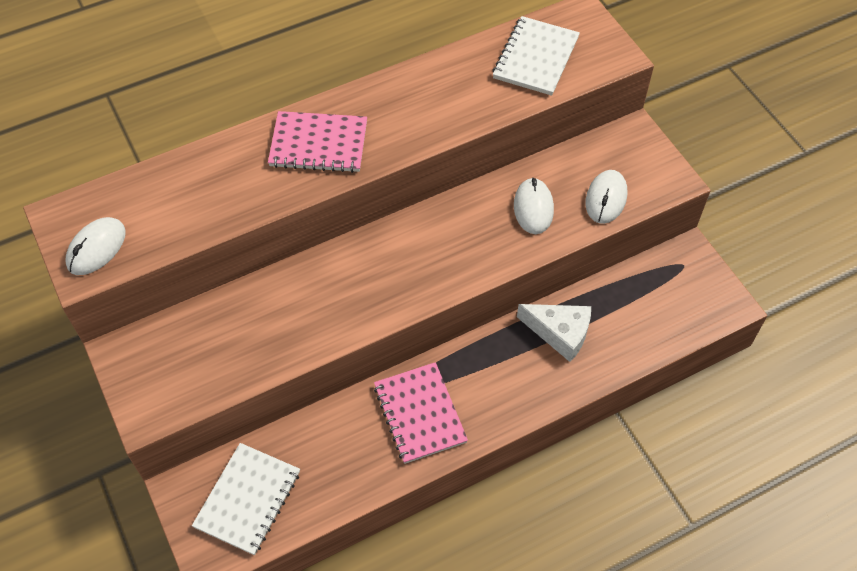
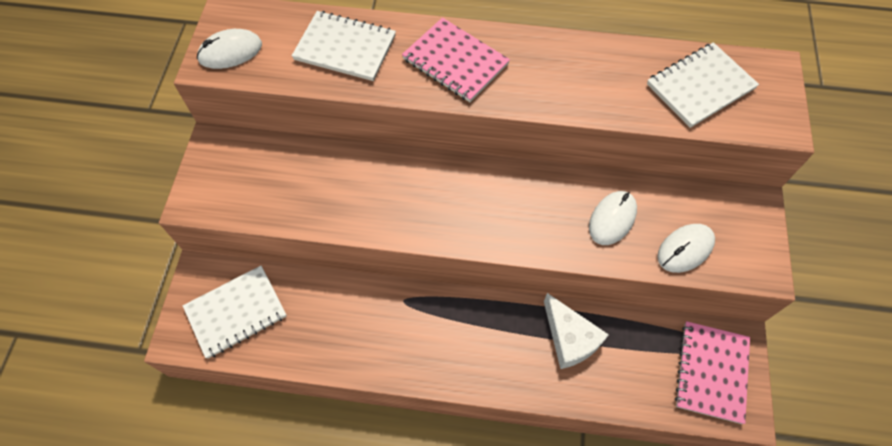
camera: 35 degrees right, 5 degrees up
pink notebook [374,362,468,464] -> pink notebook moved to [675,321,750,424]
none -> white notebook [292,11,396,81]

